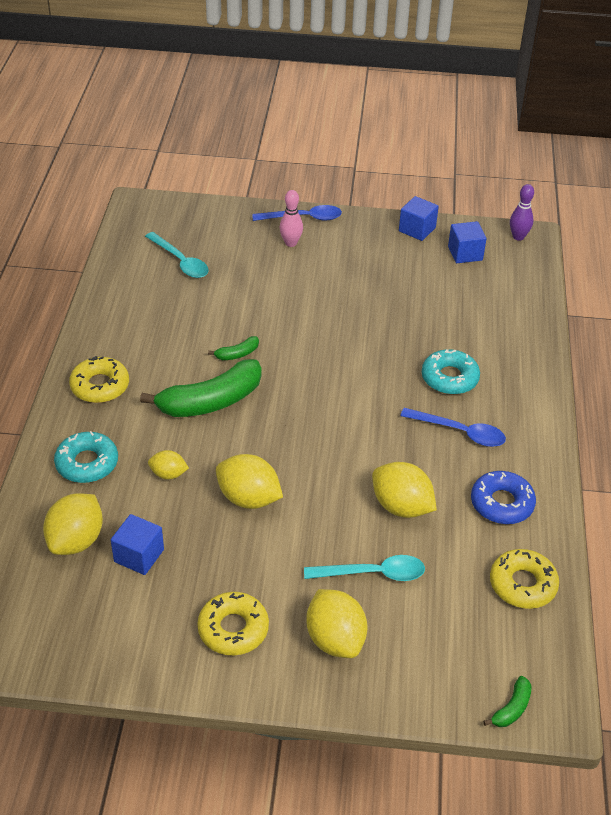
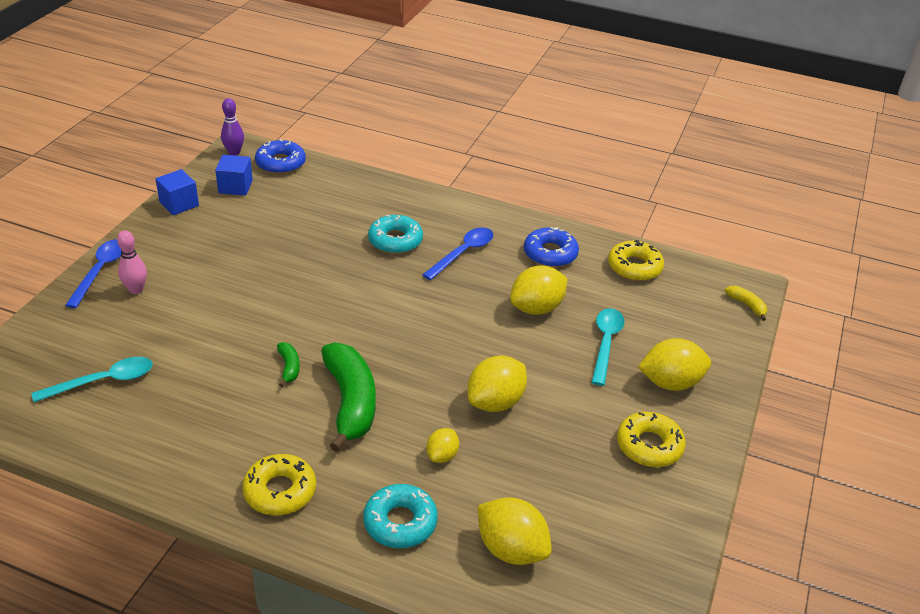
camera: 75 degrees left, 5 degrees down
blue cube [111,514,164,575] -> none
green banana [483,676,531,727] -> yellow banana [725,286,767,321]
none -> blue donut [255,139,306,174]

